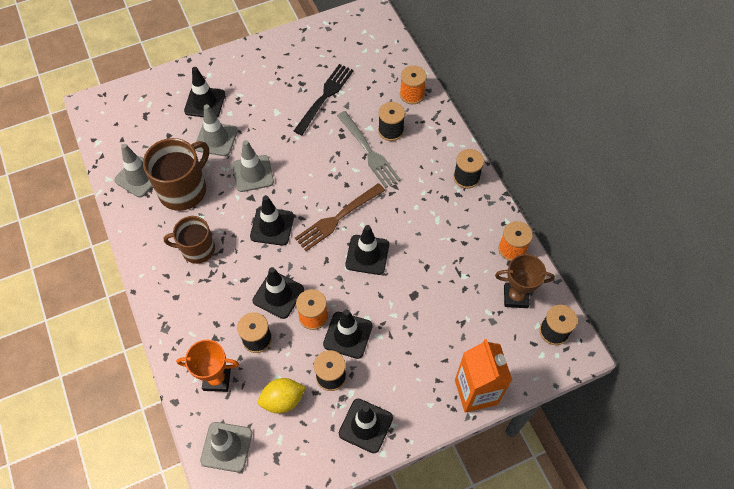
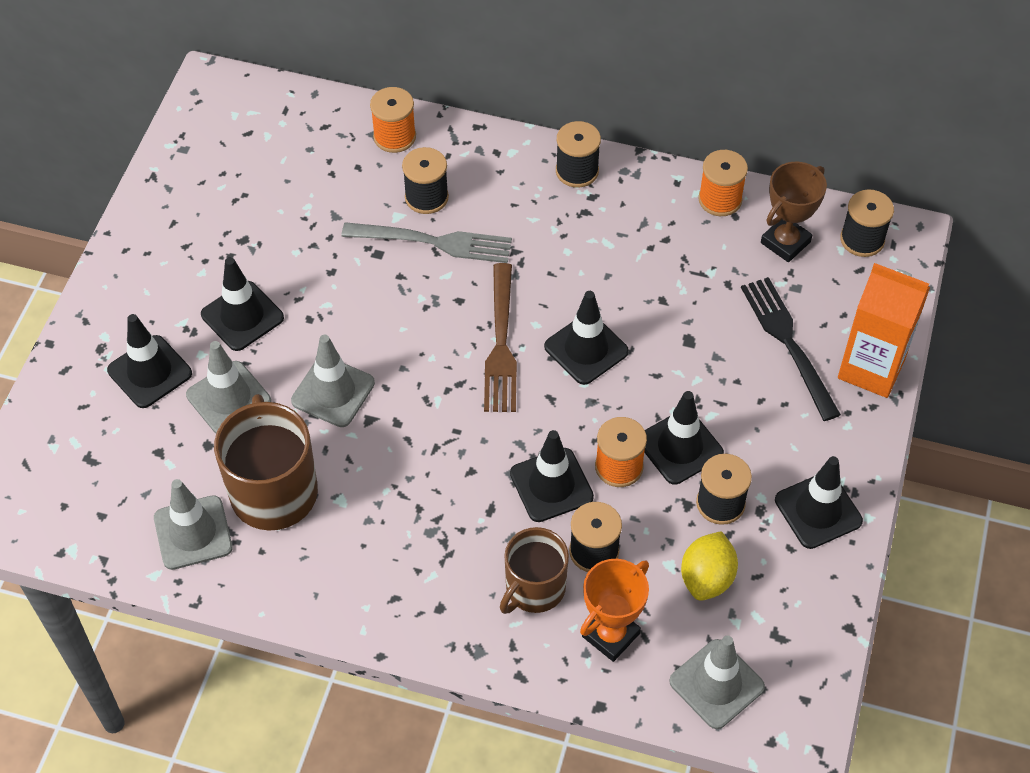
camera: 50 degrees left, 5 degrees down
brown mug [164,216,215,264] -> brown mug moved to [500,527,569,614]
black traffic cone [250,195,294,246] -> black traffic cone moved to [201,257,284,351]
black fork [294,64,354,135] -> black fork moved to [741,277,841,421]

